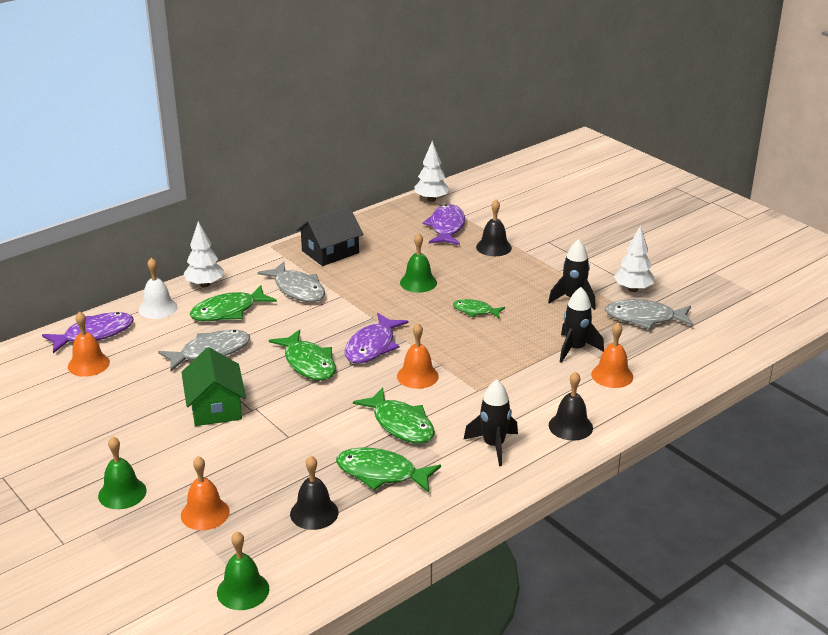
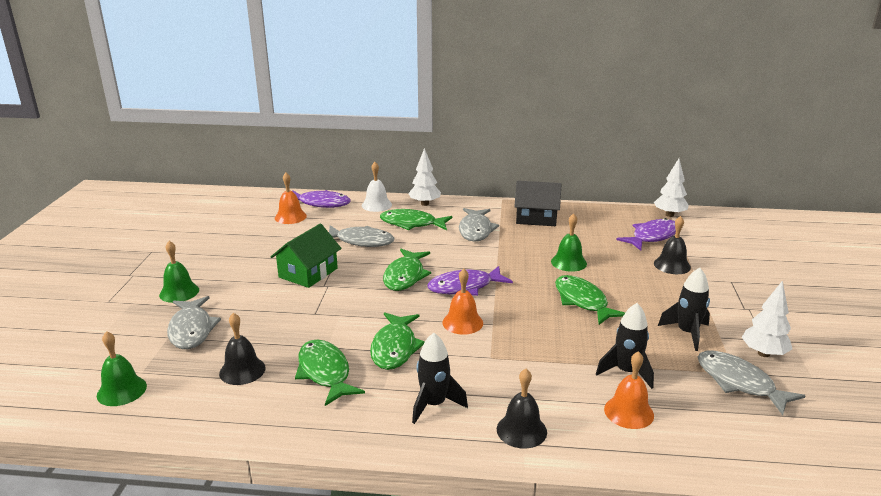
camera: 45 degrees right, 5 degrees down
orange bell [181,456,230,530] -> grey fish [167,296,221,349]
green fish [453,299,505,319] -> green fish [555,275,625,325], size x1.67

